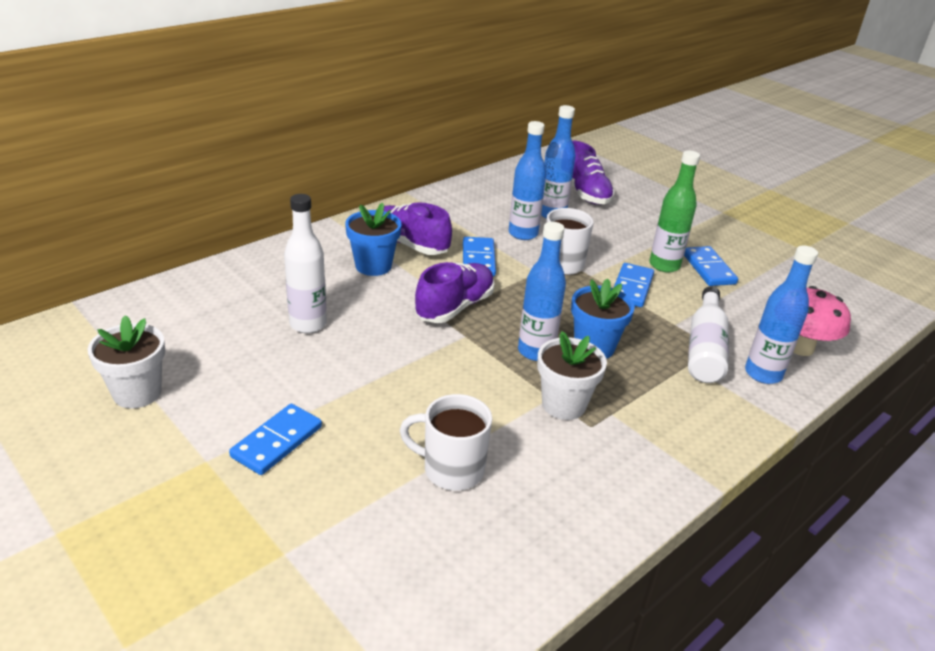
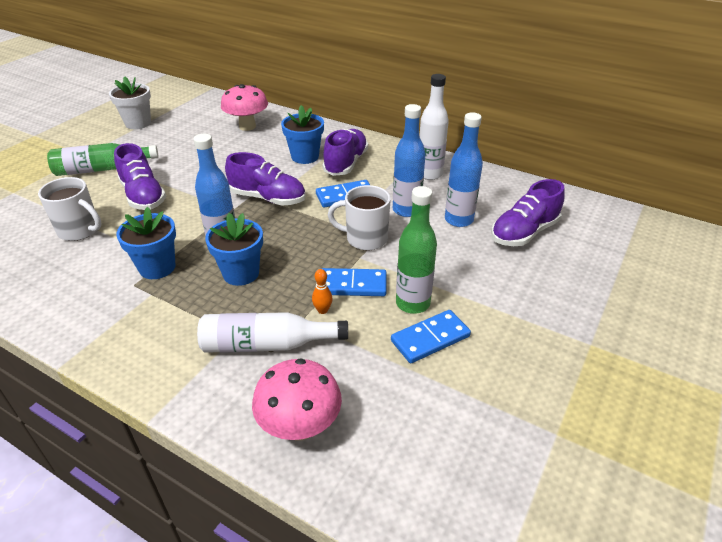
camera: 75 degrees right, 5 degrees up
blue domino [229,404,322,475] -> green bottle [47,143,159,176]
white bottle [284,194,327,333] -> white bottle moved to [420,74,449,180]
white mug [400,394,492,490] -> white mug turned 120 degrees clockwise [38,177,101,241]
white flower pot [537,331,607,420] -> blue flower pot [116,207,176,279]
blue bottle [745,246,818,384] -> none
none -> purple shoe [114,143,166,210]
none -> pink mushroom [221,84,268,131]
none -> orange bowling pin [312,269,333,314]

